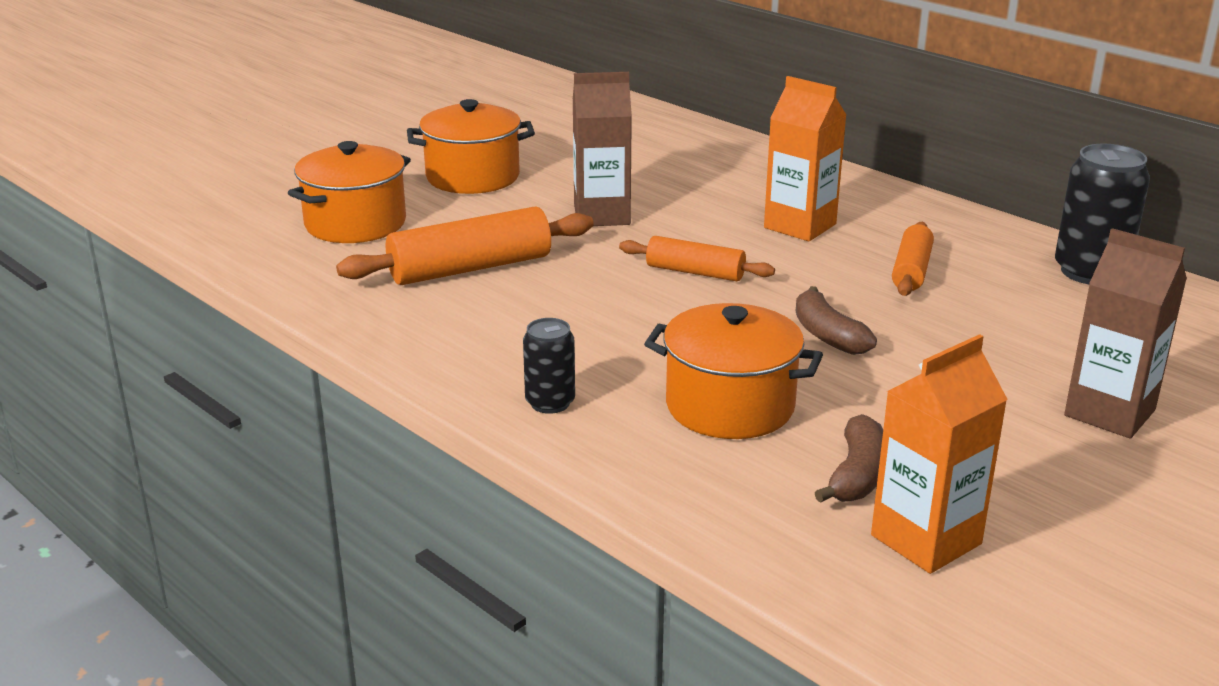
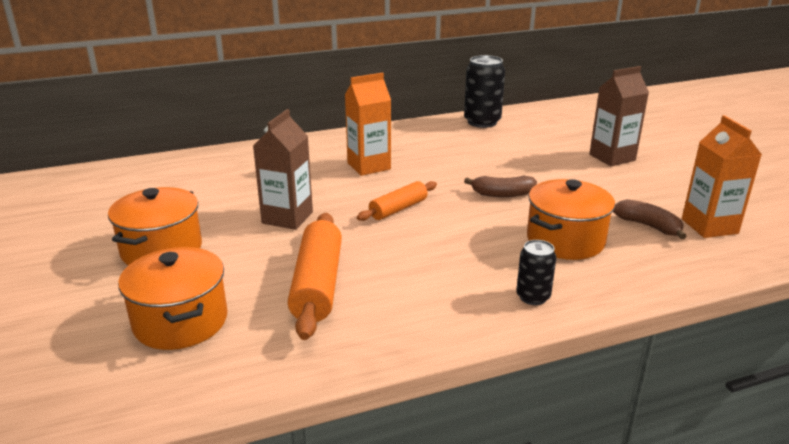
camera: 65 degrees left, 0 degrees up
orange rolling pin [892,222,934,296] -> none

